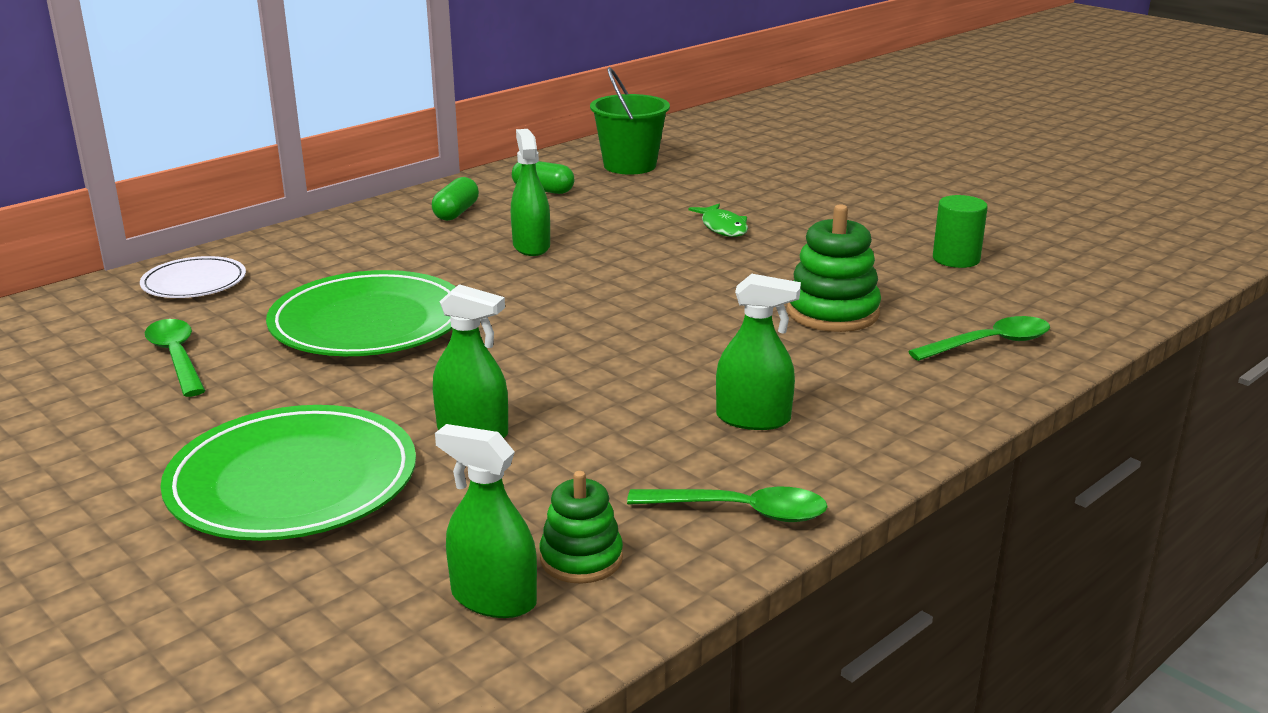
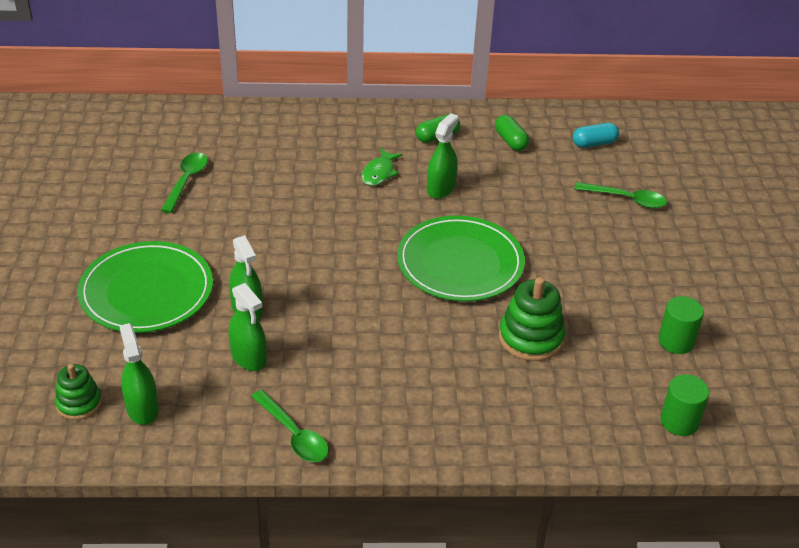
camera: 40 degrees right, 15 degrees up
white plate [140,256,246,298] -> none
green plate [266,270,456,356] -> green plate moved to [397,215,525,301]
green stacking toy [540,471,623,584] -> green stacking toy moved to [55,364,102,420]
green bucket [590,67,670,175] -> turquoise capsule [573,123,619,148]
green fish [688,204,748,237] -> green fish moved to [362,148,403,186]
green spray bottle [716,274,801,430] -> green spray bottle moved to [229,283,267,371]
green spoon [908,316,1050,361] -> green spoon moved to [574,182,667,209]
none -> green cylinder [660,374,709,436]

